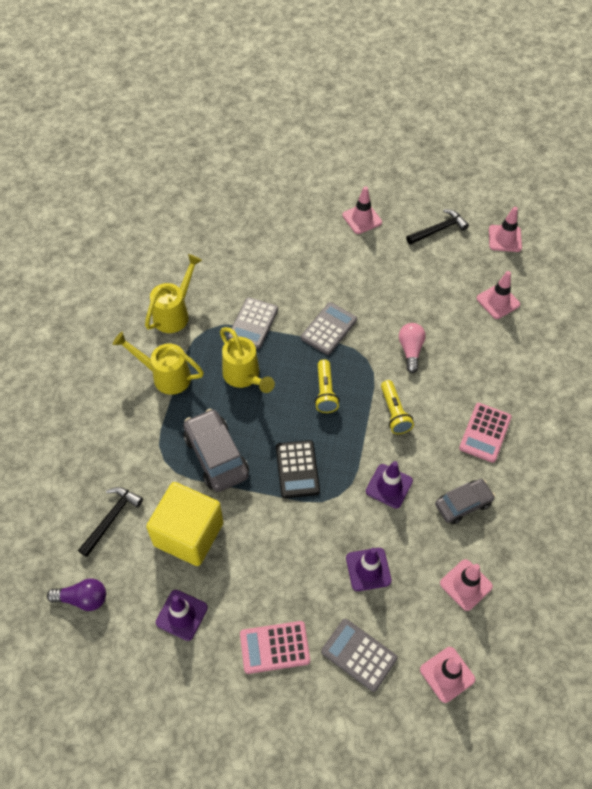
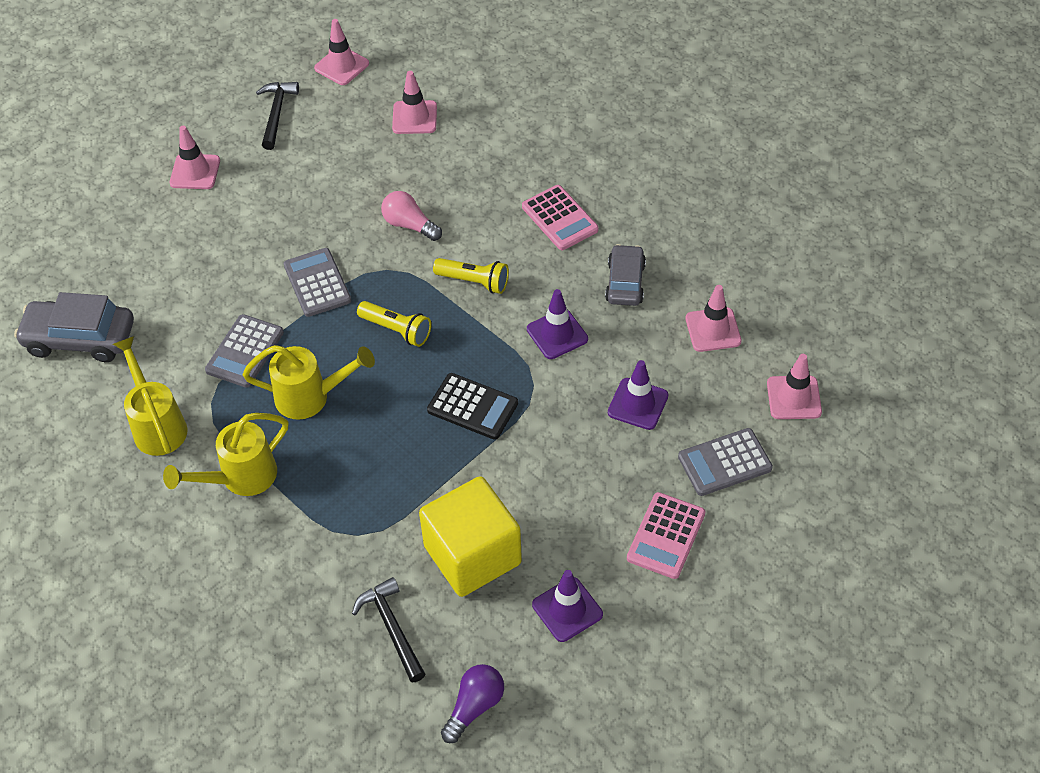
camera: 55 degrees left, 5 degrees down
grey car [183,409,249,492] -> grey car moved to [14,292,134,362]
grey calculator [228,297,278,349] -> grey calculator turned 60 degrees clockwise [205,314,284,388]

